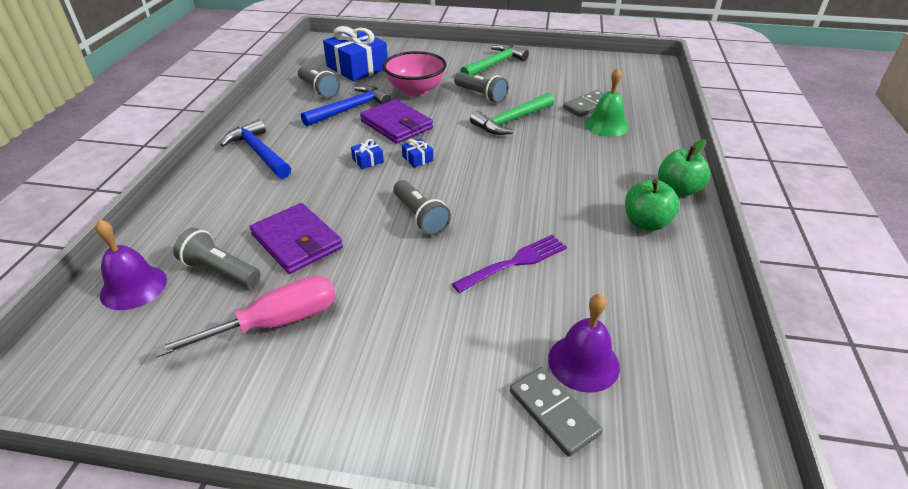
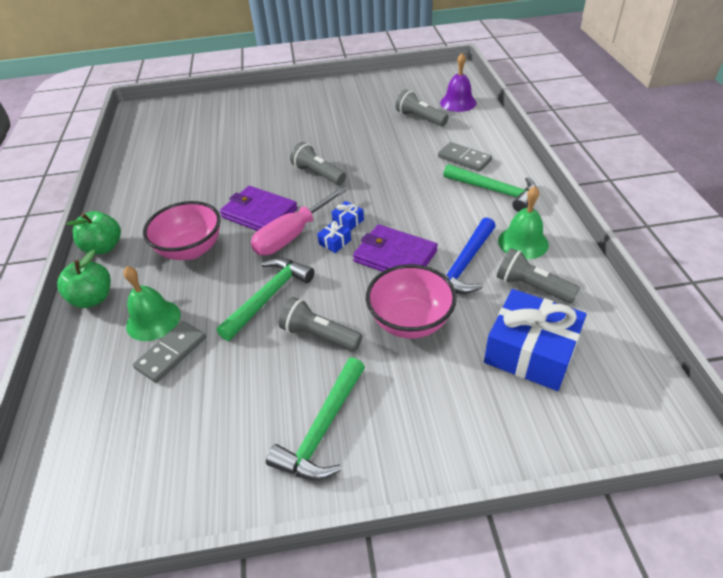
camera: 165 degrees right, 5 degrees up
pink screwdriver [154,276,336,357] -> pink screwdriver moved to [251,187,346,255]
grey flashlight [173,228,261,288] -> grey flashlight turned 150 degrees counterclockwise [396,90,449,126]
blue hammer [220,119,291,179] -> green hammer [443,164,537,212]
purple wallet [250,203,343,274] -> purple wallet moved to [220,186,298,231]
blue gift [351,139,384,169] -> blue gift moved to [317,221,351,253]
purple fork [452,235,567,293] -> none
grey domino [510,367,603,457] -> grey domino moved to [438,142,492,172]
purple bell [548,294,620,393] -> none
green apple [625,179,680,231] -> green apple moved to [57,249,111,308]
none -> pink bowl [143,201,221,260]
none -> green bell [498,186,549,259]

